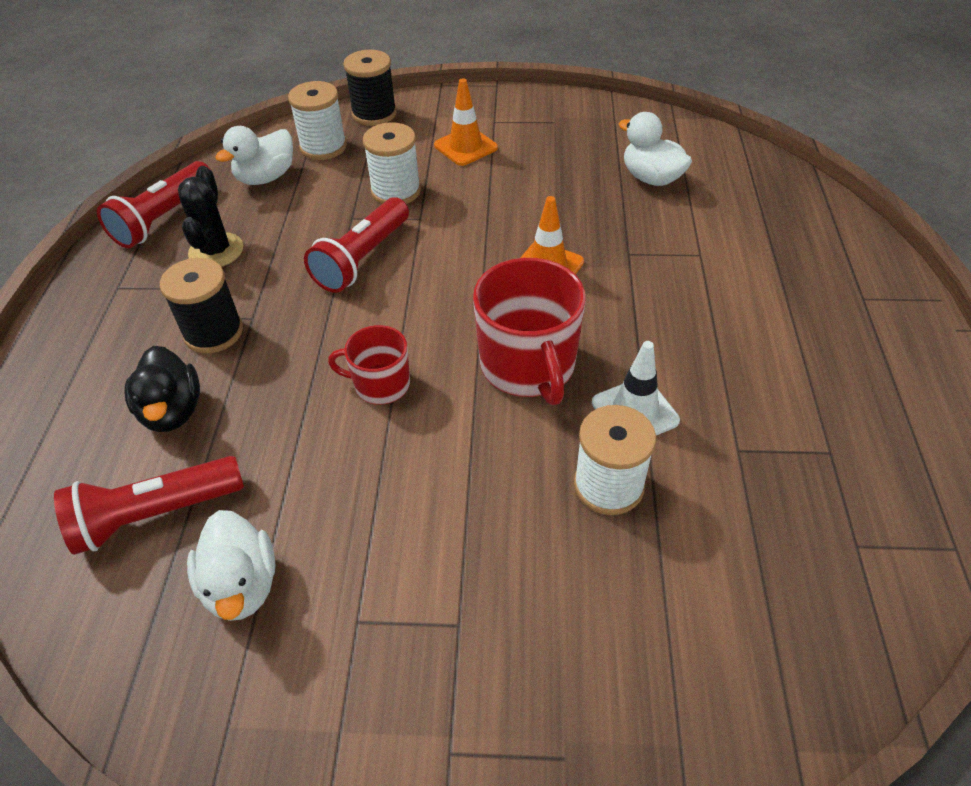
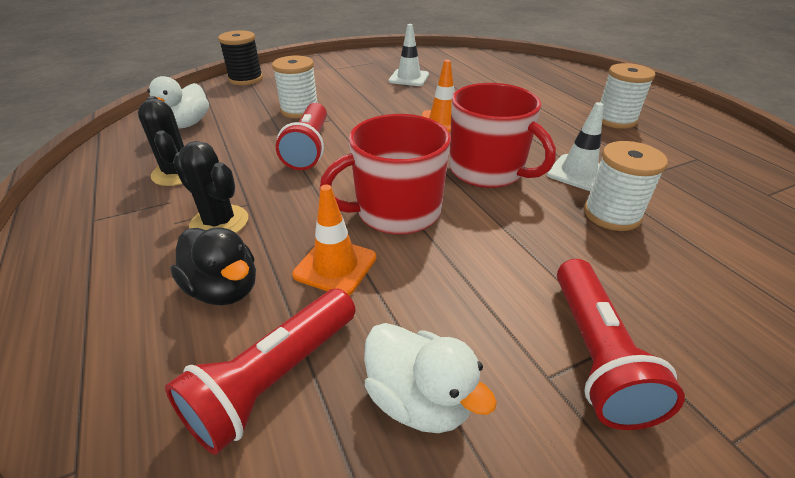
camera: 30 degrees left, 10 degrees down
red flashlight [97,161,210,248] -> red flashlight moved to [557,259,685,430]
black spool [160,258,243,353] -> black cactus [173,141,248,233]
white spool [288,81,347,160] -> white spool moved to [600,63,656,129]
red mug [328,325,410,405] -> red mug [319,114,451,235], size x1.74
orange traffic cone [434,78,498,166] -> orange traffic cone moved to [293,185,376,295]
white duck [619,112,692,186] -> none
none -> white traffic cone [389,24,429,86]

